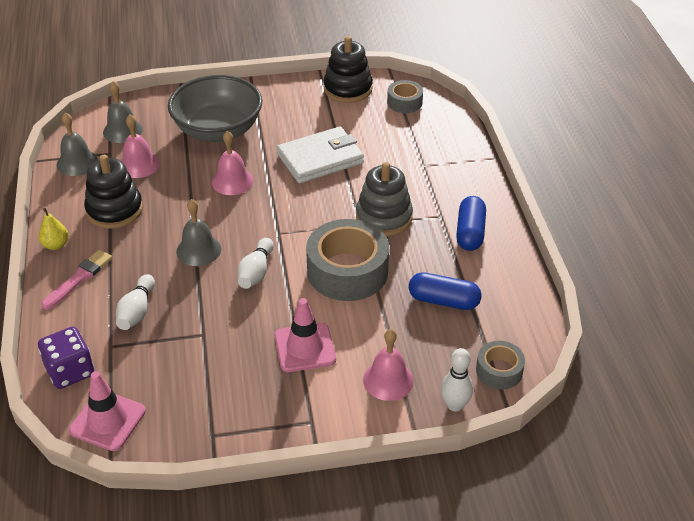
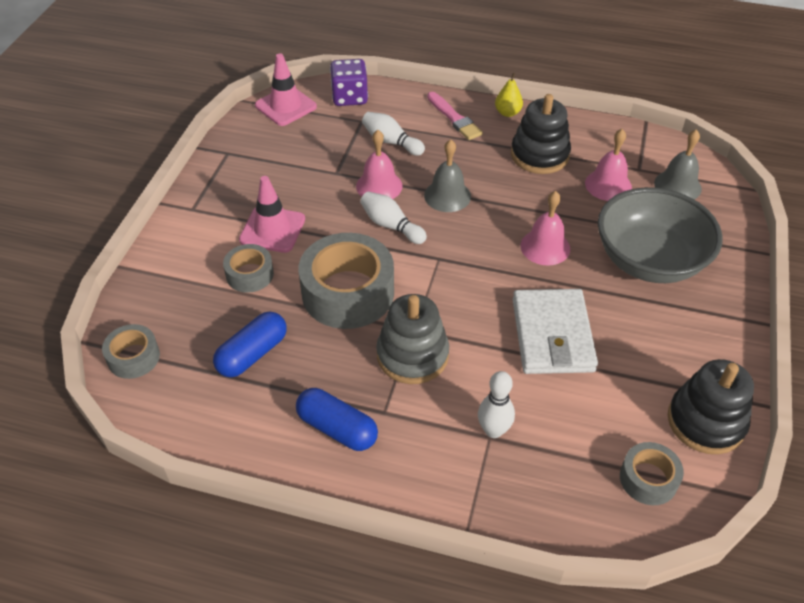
camera: 115 degrees right, 5 degrees up
grey bell [57,112,98,176] -> none
pink bell [363,329,414,401] -> pink bell moved to [356,130,403,199]
white bowling pin [441,348,473,412] -> white bowling pin moved to [478,371,515,438]
none -> grey tape [223,244,274,293]

